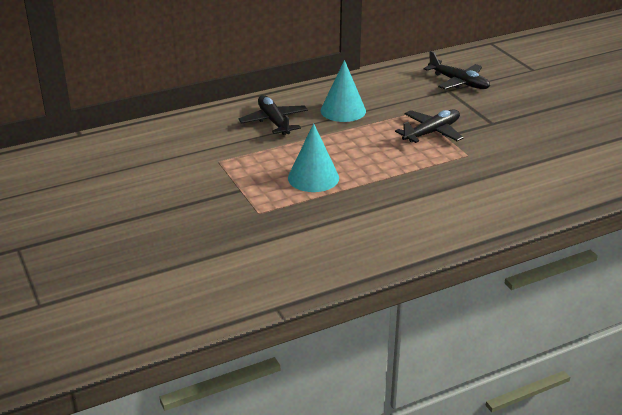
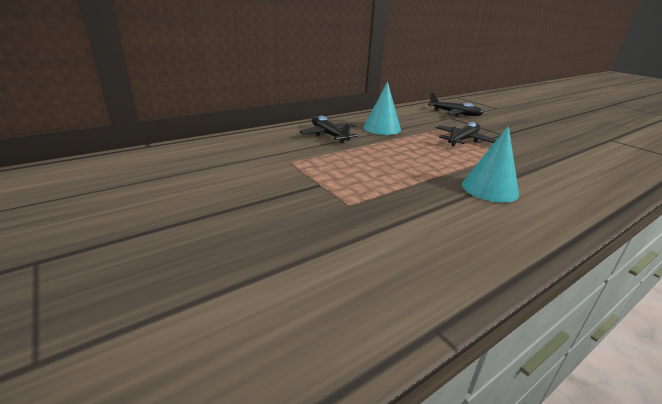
camera: 10 degrees left, 5 degrees down
turquoise cone [288,123,339,192] -> turquoise cone moved to [462,126,519,203]

